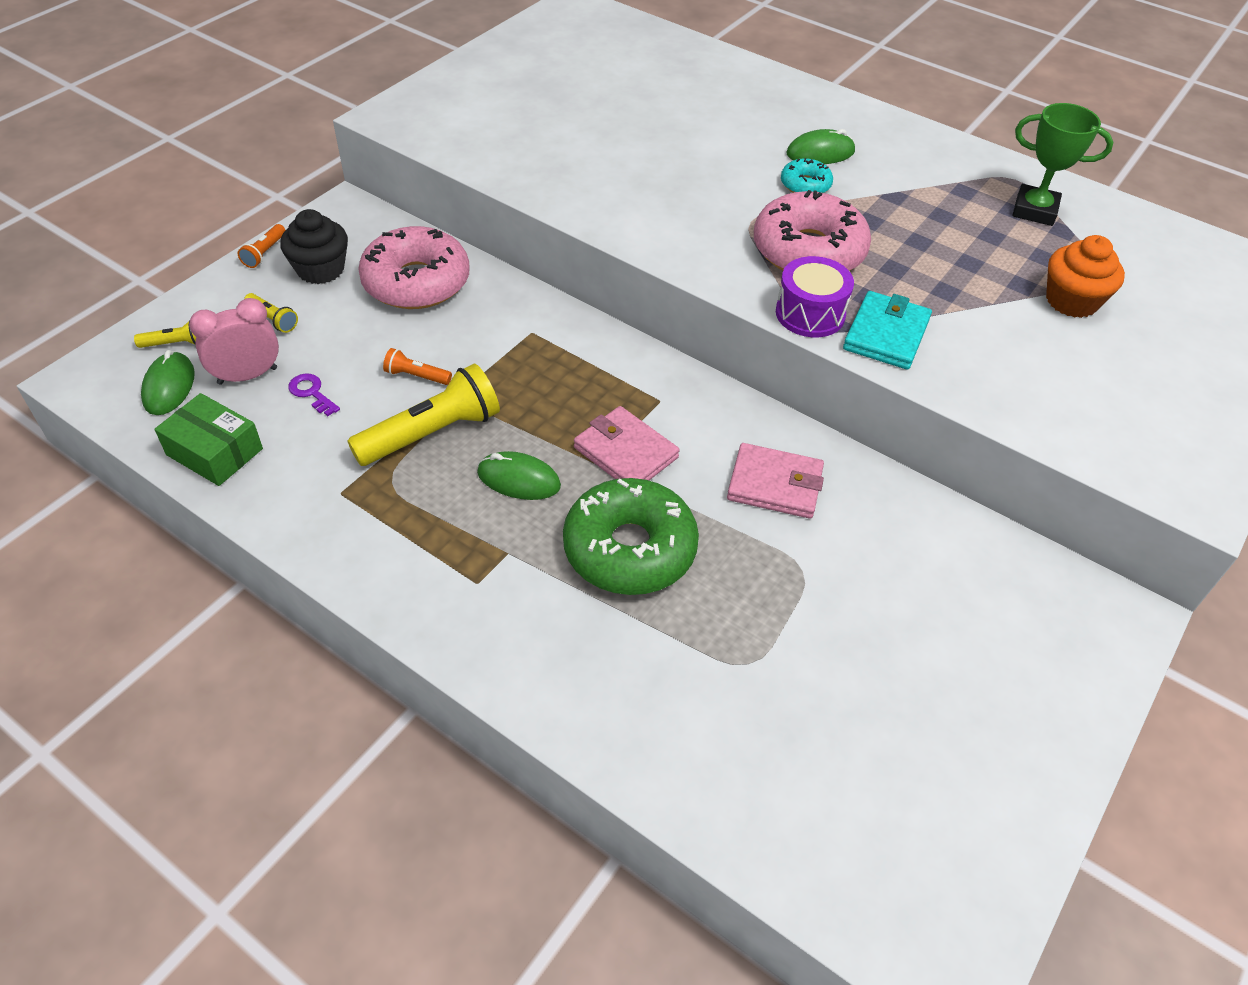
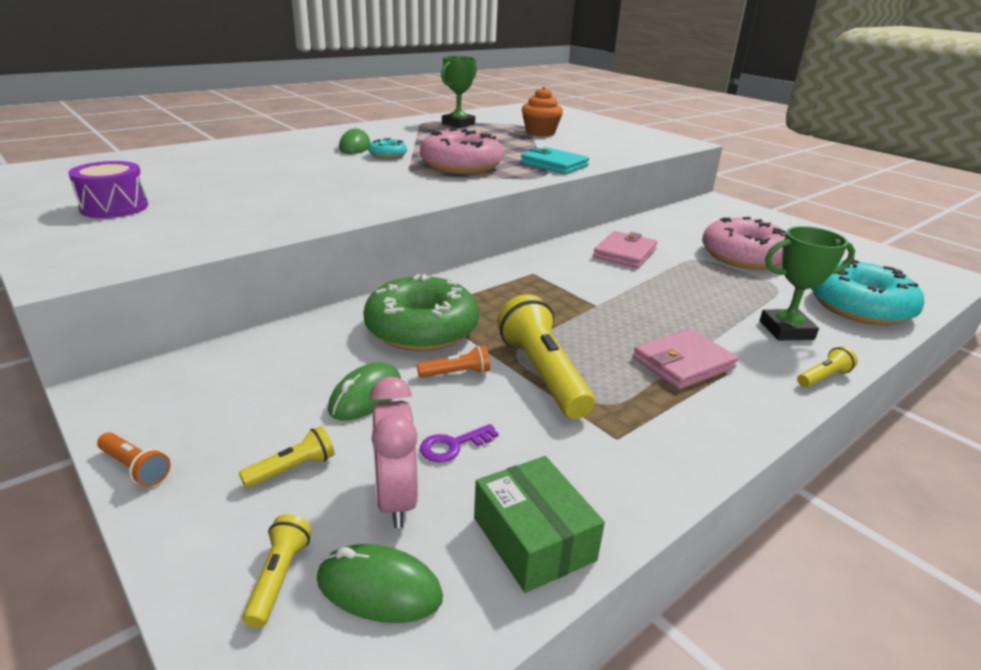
camera: 75 degrees left, 20 degrees down
green box [154,393,263,486] -> green box turned 75 degrees counterclockwise [474,456,605,593]
black cupcake [280,209,348,284] -> none
pink donut [358,226,470,309] -> pink donut moved to [702,217,786,270]
orange flashlight [383,348,452,385] -> orange flashlight turned 135 degrees counterclockwise [417,345,490,378]
green mouse [477,451,561,500] -> green mouse moved to [328,363,401,420]
green donut [563,478,699,595] -> green donut moved to [363,274,479,351]
pink wallet [574,406,680,480] -> pink wallet moved to [633,329,738,389]
purple drum [776,256,854,337] -> purple drum moved to [68,161,148,218]
none -> green trophy [760,226,855,340]
none -> yellow flashlight [797,346,858,388]
none -> turquoise donut [811,260,924,325]

